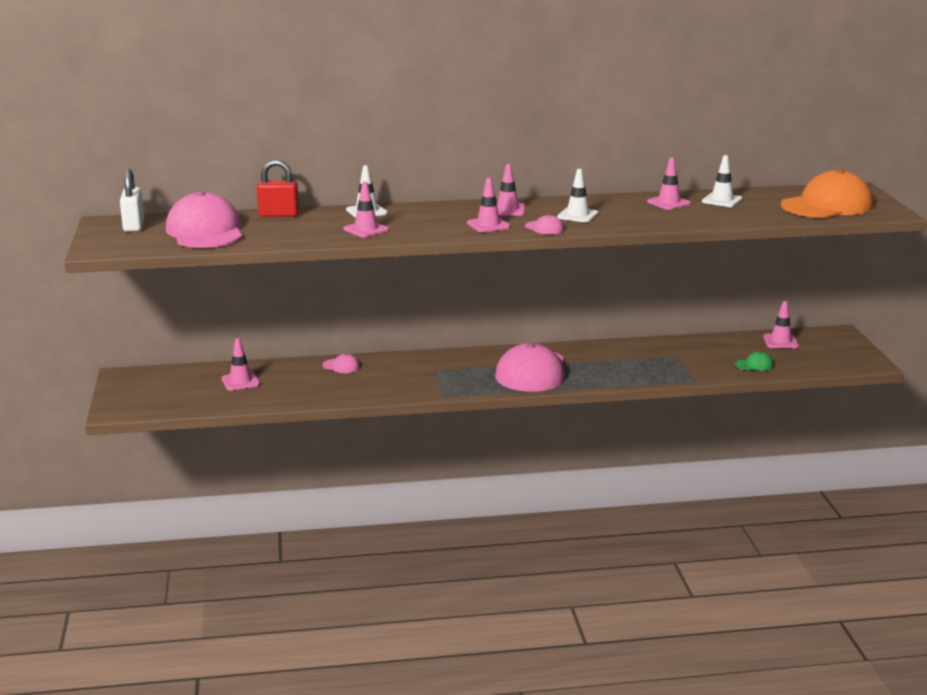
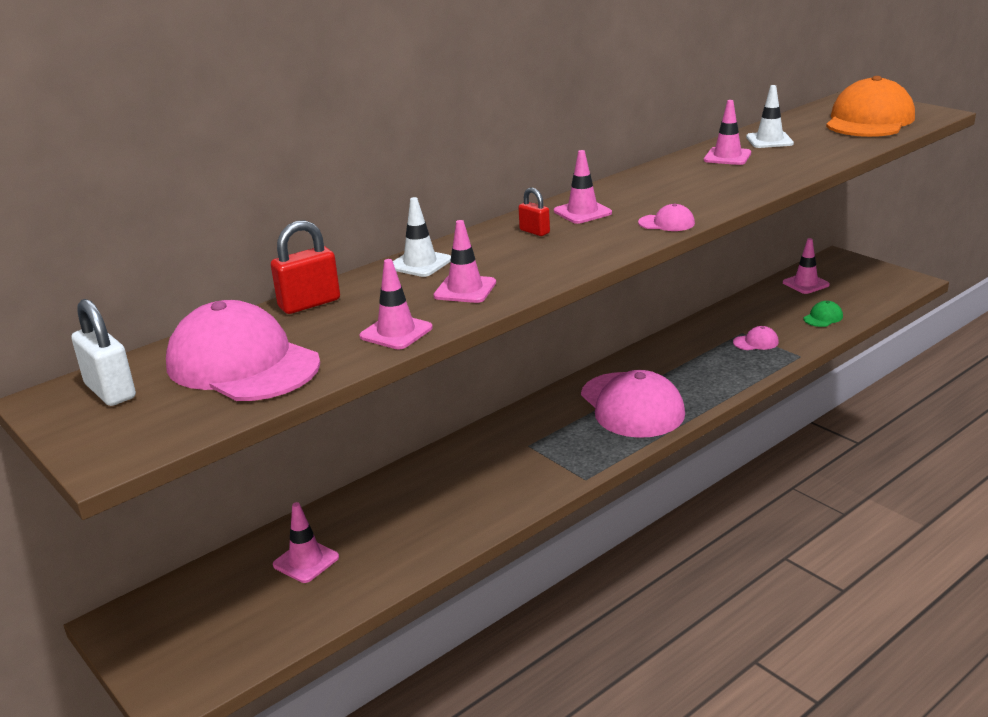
camera: 30 degrees left, 5 degrees up
pink cap [322,354,360,373] -> pink cap moved to [733,326,779,350]
pink traffic cone [467,178,510,233] -> pink traffic cone moved to [360,259,433,349]
white traffic cone [557,169,598,222] -> none
none -> red padlock [518,188,550,236]

